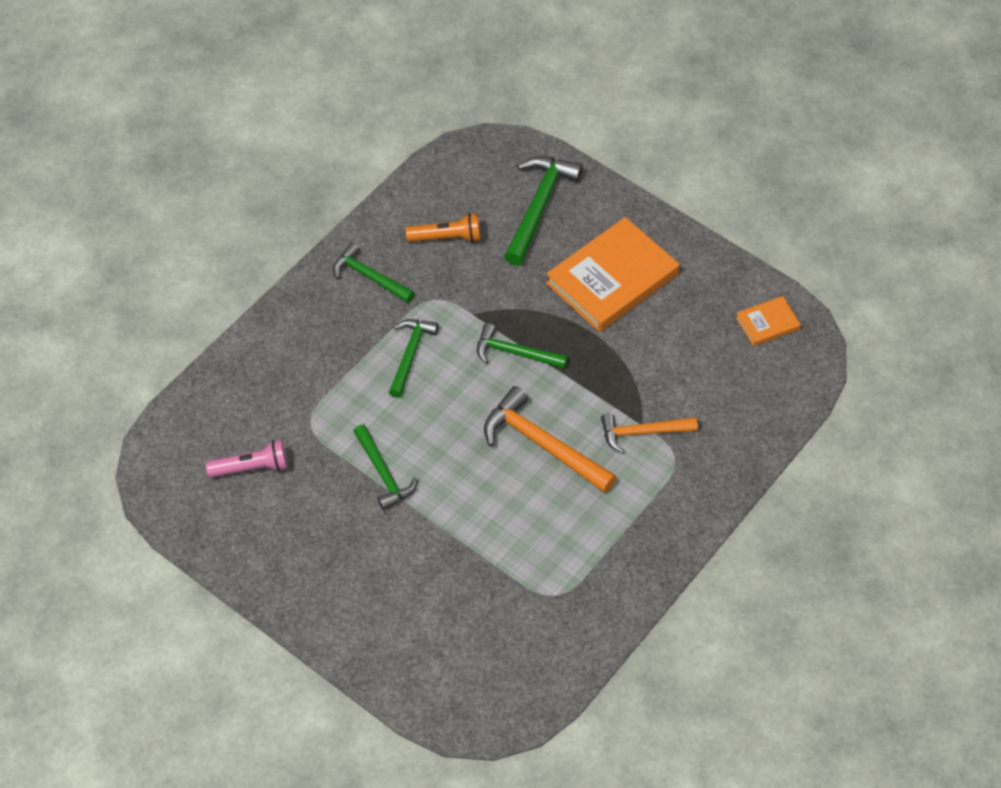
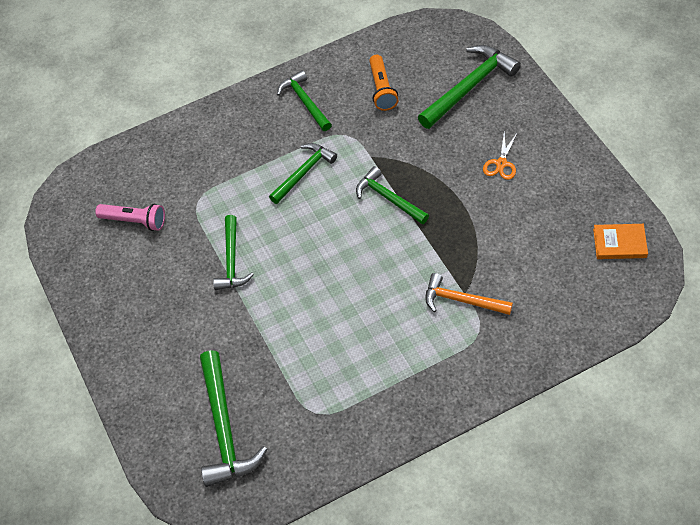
camera: 30 degrees right, 0 degrees up
orange flashlight [406,213,480,243] -> orange flashlight turned 60 degrees clockwise [369,55,398,111]
orange hammer [484,386,617,493] -> none
orange book [546,217,679,332] -> orange scissors [483,132,518,180]
none -> green hammer [200,350,267,487]

